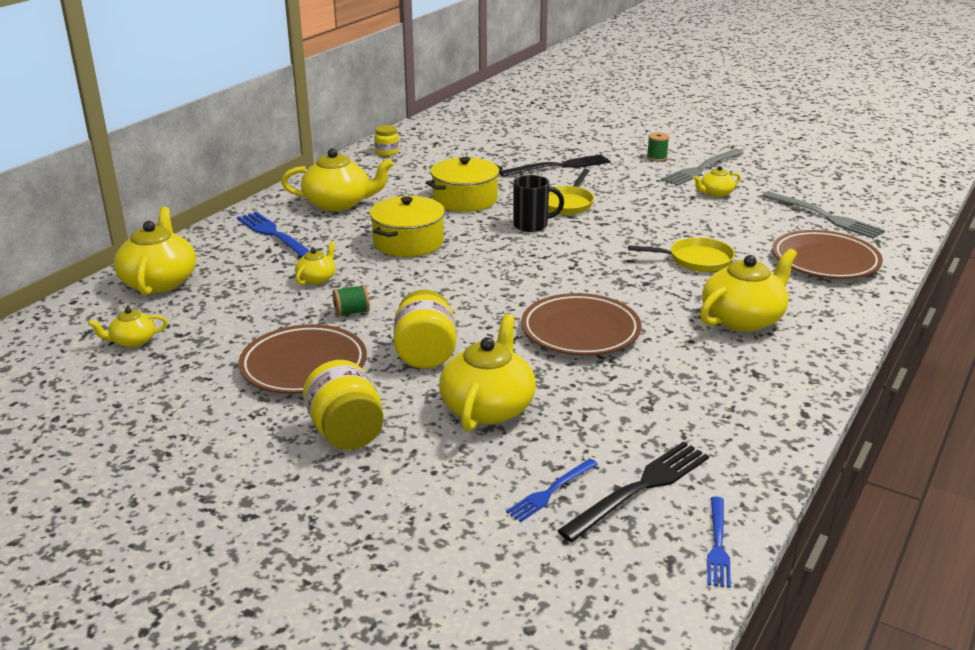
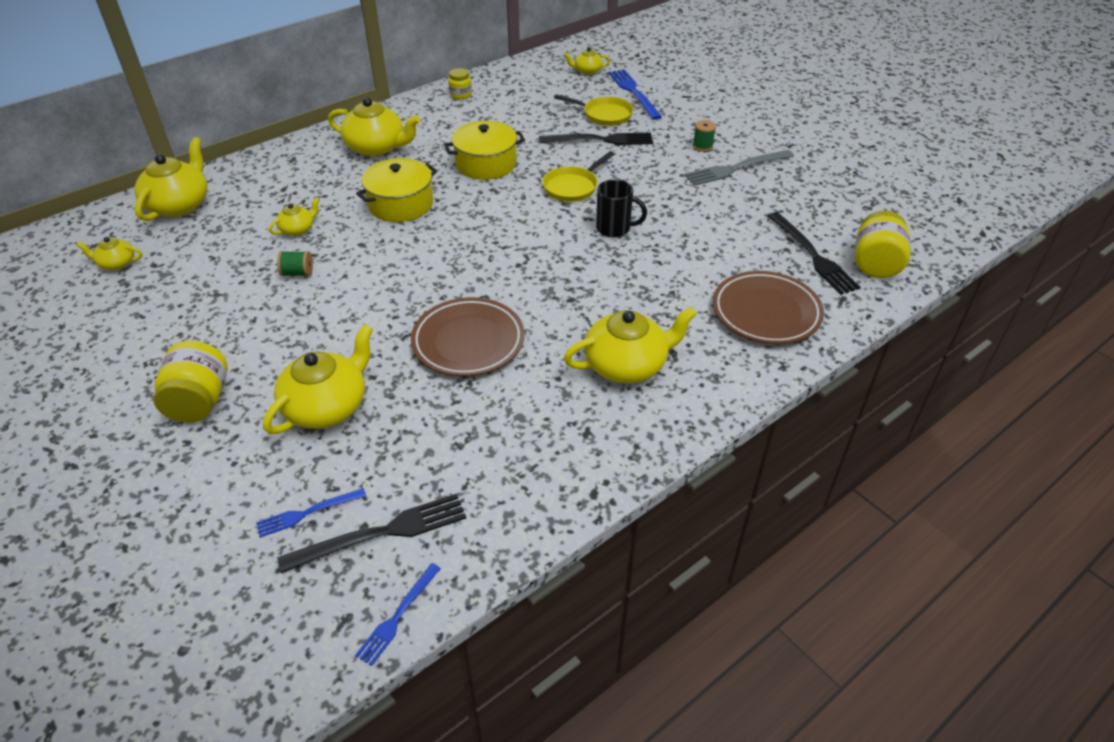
camera: 20 degrees right, 15 degrees up
blue fork [237,212,310,257] -> blue fork moved to [609,69,662,120]
brown plate [238,324,367,394] -> none
yellow jar [393,290,456,369] -> yellow jar moved to [855,210,911,278]
black mug [513,175,564,232] -> black mug moved to [596,179,647,238]
yellow pan [628,237,735,272] -> yellow pan moved to [554,94,633,126]
yellow teapot [693,166,741,197] -> yellow teapot moved to [564,47,610,74]
grey fork [762,192,885,239] -> black fork [768,212,861,295]

